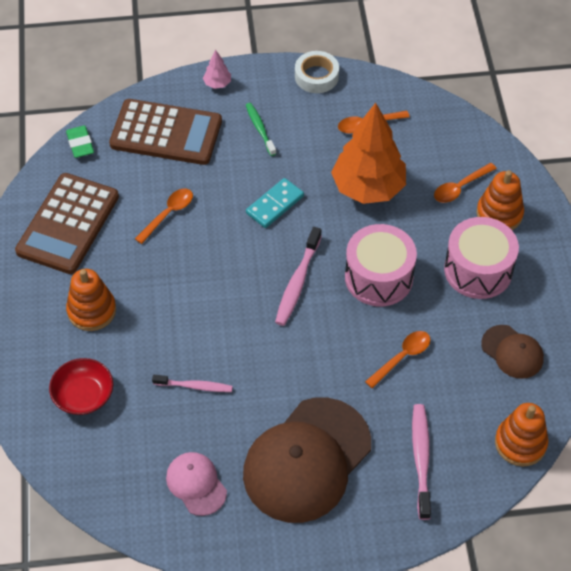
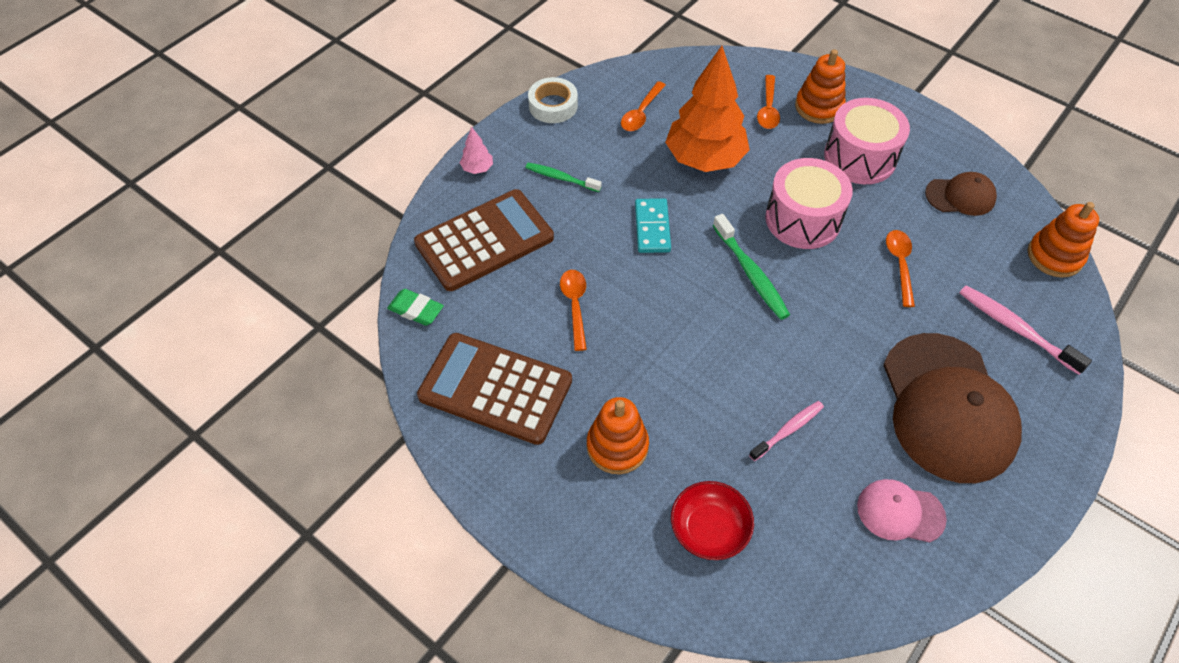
camera: 45 degrees left, 0 degrees up
brown calculator [15,173,119,274] -> brown calculator turned 135 degrees clockwise [417,333,572,445]
pink toothbrush [275,227,322,326] -> green toothbrush [713,214,790,320]

